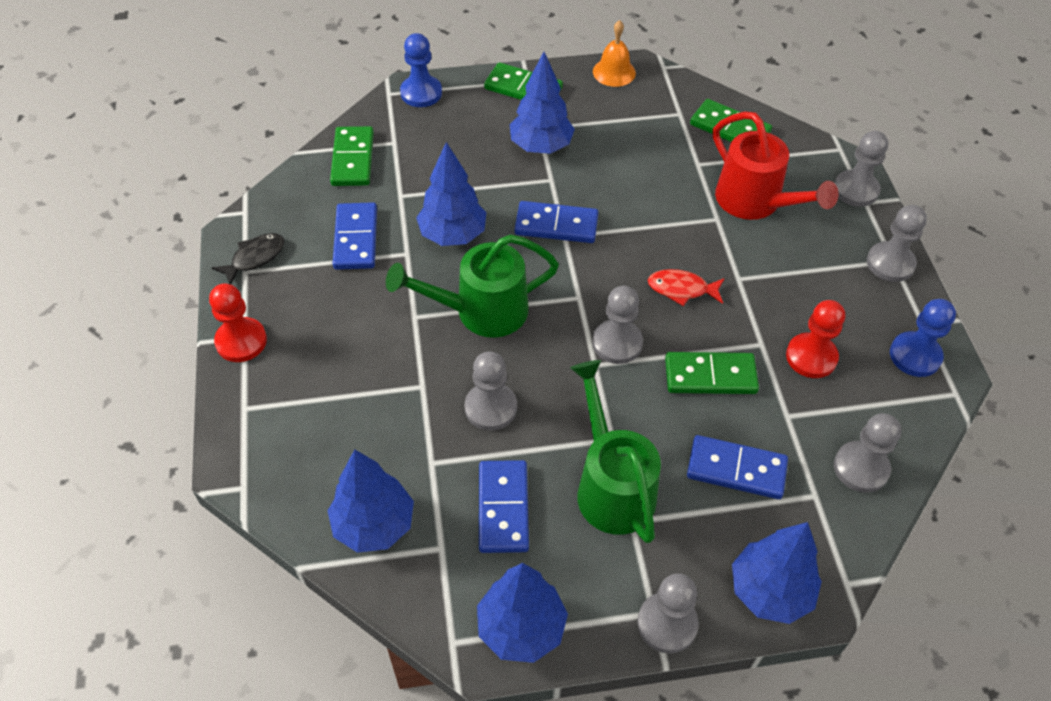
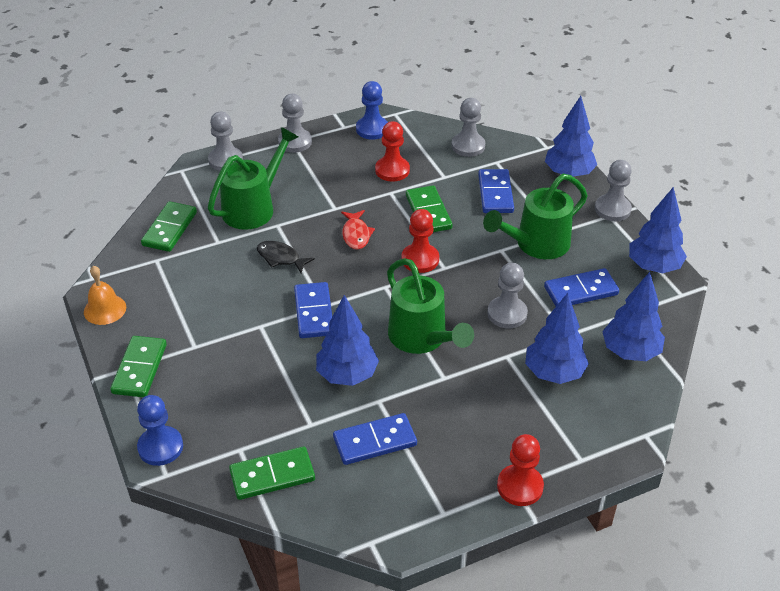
camera: 105 degrees left, 10 degrees down
black fish [212,233,284,284] -> black fish moved to [257,241,315,273]
blue tree [510,52,575,154] -> blue tree moved to [525,293,589,384]
grey pawn [592,286,643,364] -> red pawn [401,209,439,273]
red watering can [713,111,838,220] -> green watering can [208,127,298,230]

